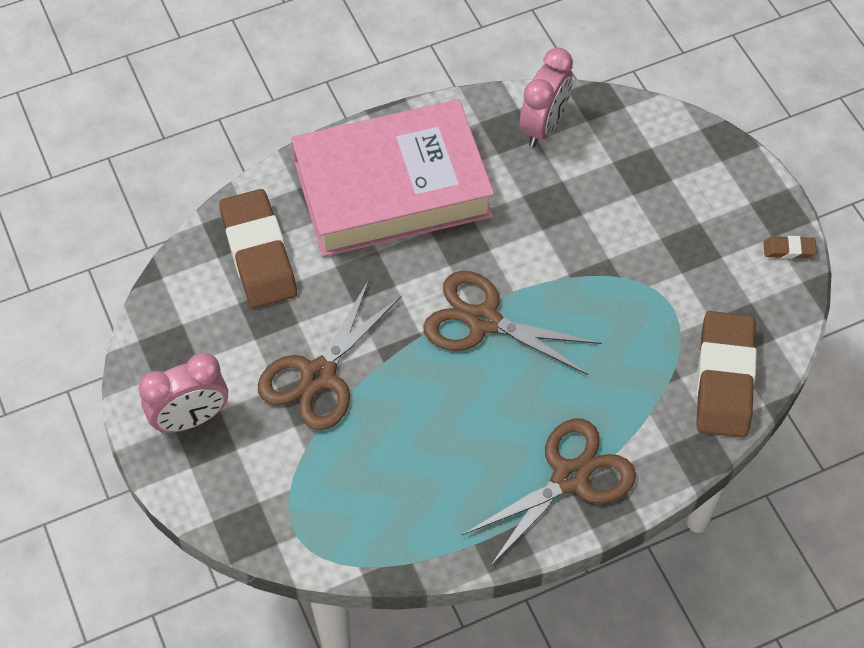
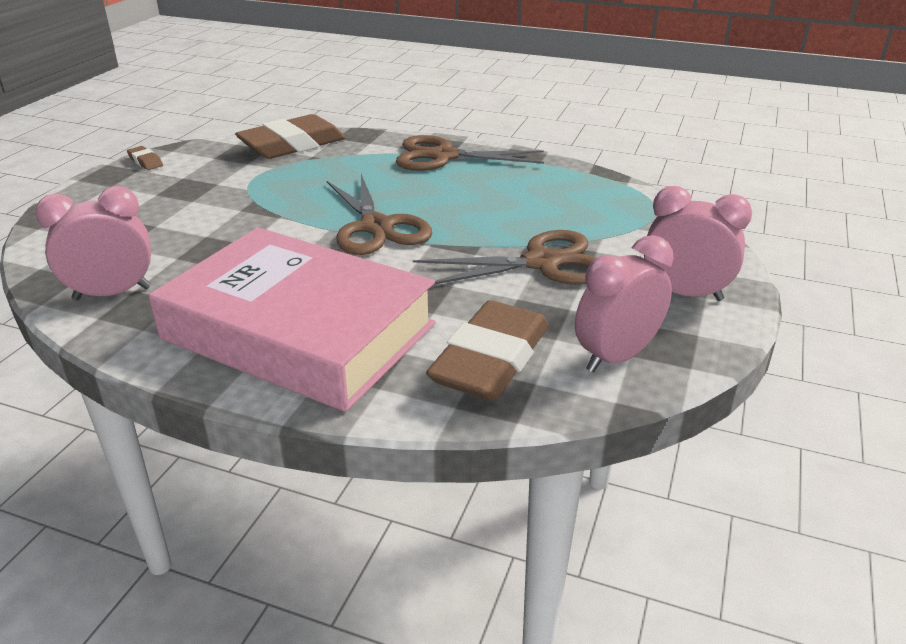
camera: 135 degrees left, 25 degrees down
none -> pink clock [575,235,674,372]

